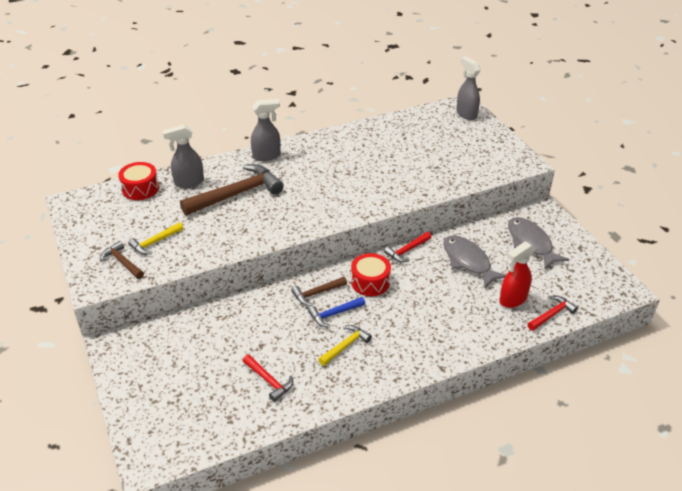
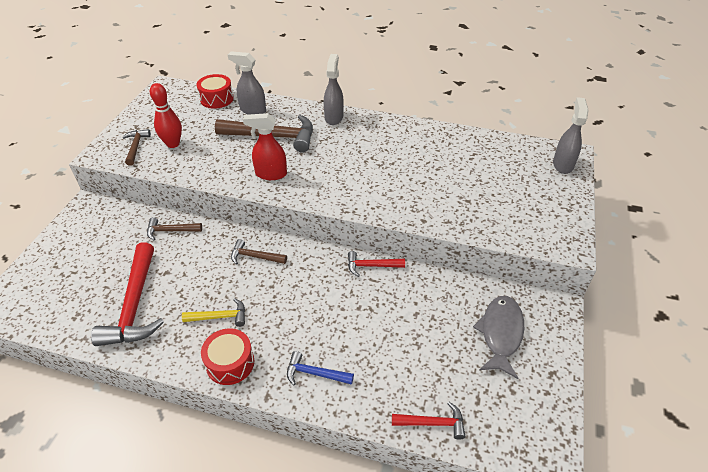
camera: 40 degrees right, 5 degrees up
yellow hammer [128,222,184,255] -> red bowling pin [150,83,182,148]
red hammer [243,355,293,402] -> red hammer [91,242,164,346], size x1.97
grey spray bottle [251,99,281,161] -> grey spray bottle turned 105 degrees counterclockwise [324,54,344,125]
blue hammer [308,297,365,327] -> blue hammer moved to [287,351,354,385]
red drum [351,253,391,296] -> red drum moved to [201,328,254,385]
grey fish [443,235,506,288] -> none
red spray bottle [500,241,535,308] -> red spray bottle moved to [243,113,287,180]
none -> brown hammer [147,217,202,240]

